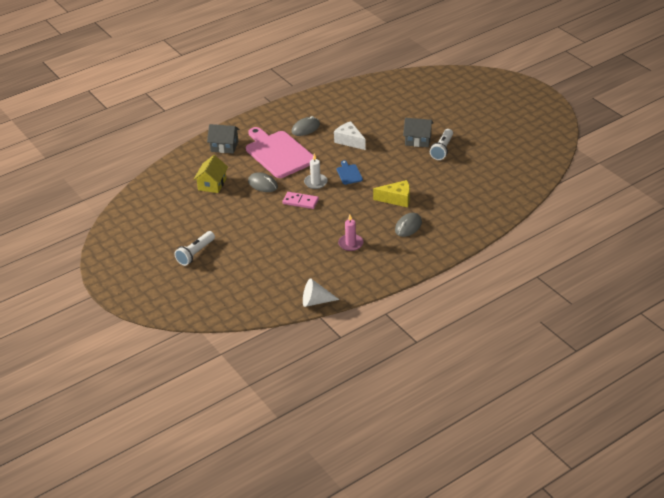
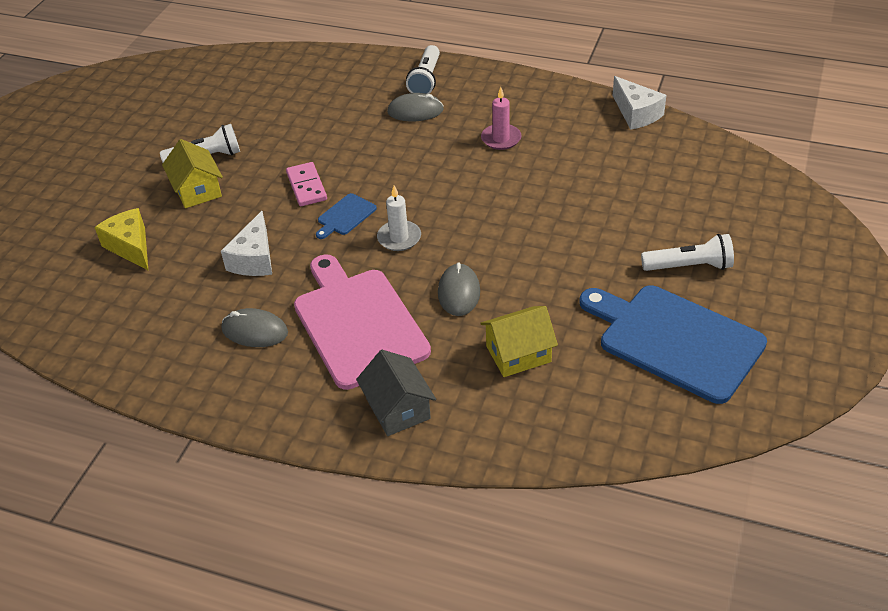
camera: 125 degrees left, 5 degrees up
pink cutting board [246,127,313,178] -> pink cutting board turned 135 degrees clockwise [294,254,431,390]
pink domino [282,192,319,209] -> pink domino moved to [286,162,327,206]
white cone [303,278,340,307] -> white cheese [613,76,667,130]
yellow cheese [373,180,410,207] -> yellow cheese moved to [95,208,148,270]
grey house [403,118,433,147] -> yellow house [162,139,223,208]
none -> white flashlight [406,45,440,94]
none -> blue cutting board [579,285,767,404]

